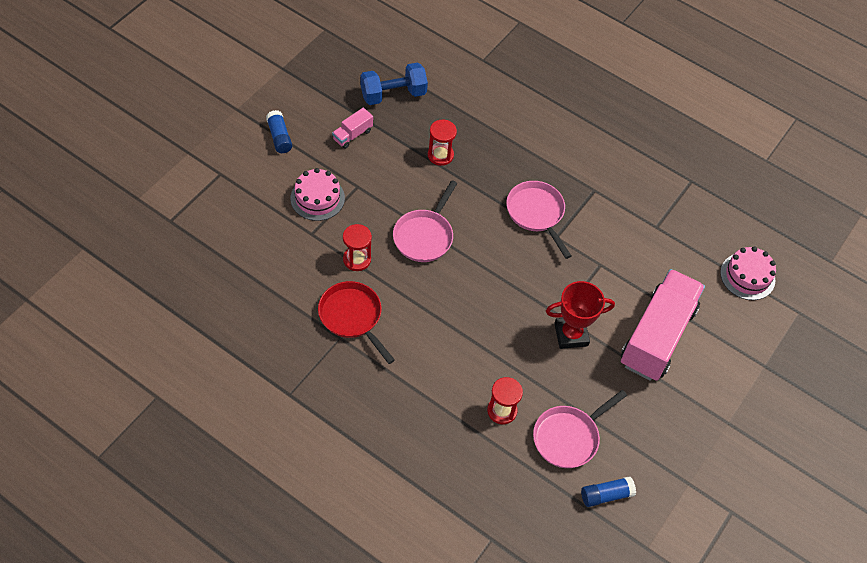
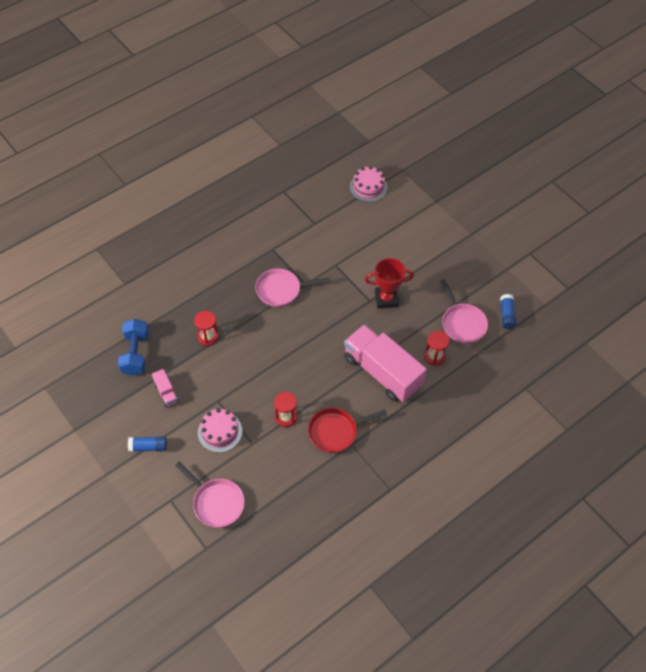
camera: 70 degrees left, 0 degrees up
pink pan [393,180,457,262] -> pink pan moved to [175,462,245,528]
red trophy [546,281,615,349] -> red trophy turned 75 degrees clockwise [365,258,414,309]
pink truck [621,269,705,381] -> pink truck moved to [344,324,427,402]

